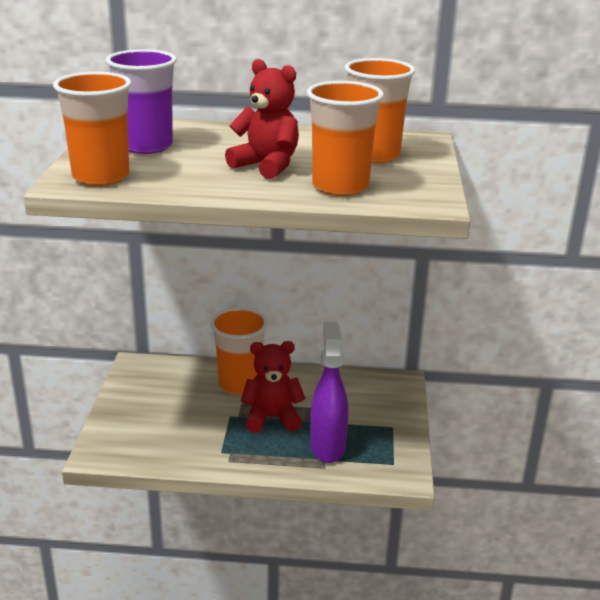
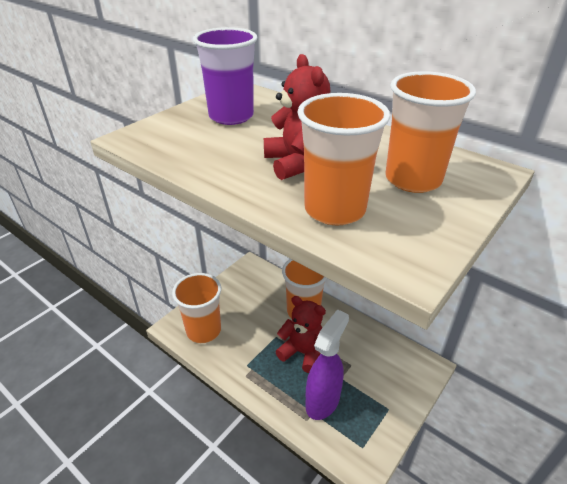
camera: 35 degrees right, 10 degrees up
orange cup [53,72,132,186] -> orange cup moved to [172,273,221,343]

